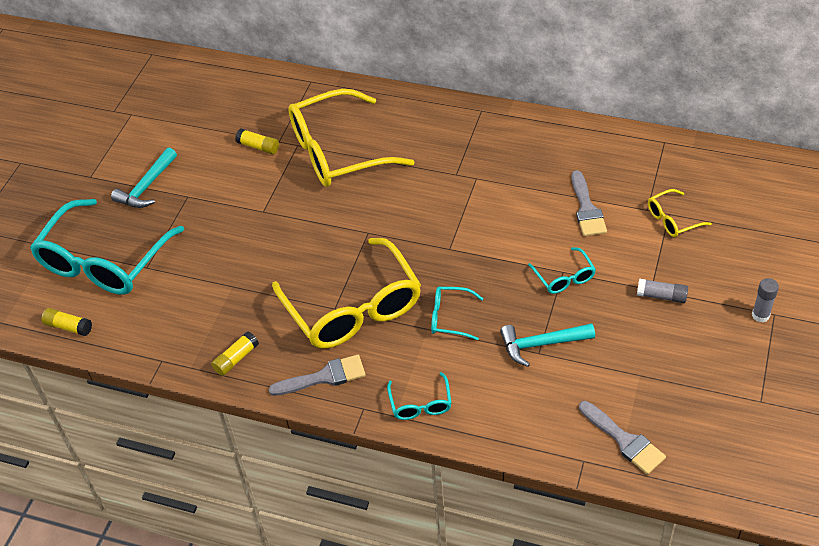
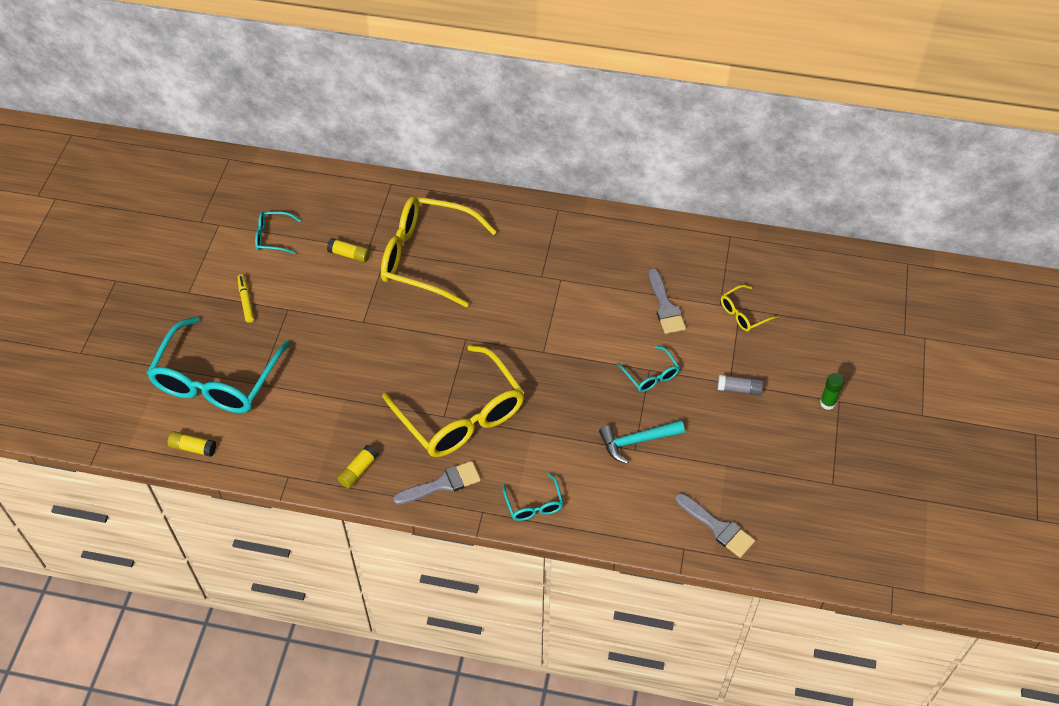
camera: 10 degrees left, 5 degrees up
turquoise hammer [111,147,177,208] -> yellow marker [237,274,254,323]
yellow glasses [288,89,414,187] -> yellow glasses turned 45 degrees clockwise [381,196,497,307]
turquoise glasses [431,287,483,340] -> turquoise glasses moved to [255,212,301,254]
grey glue stick [752,278,779,322] -> green glue stick [820,373,844,410]

